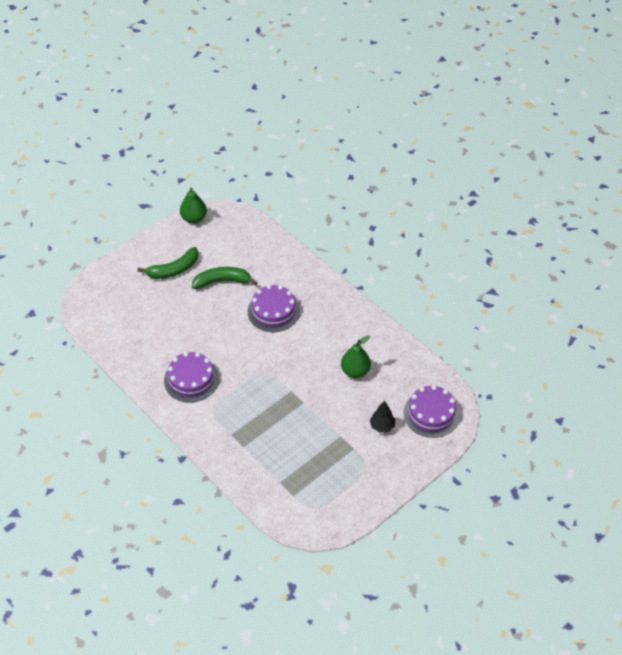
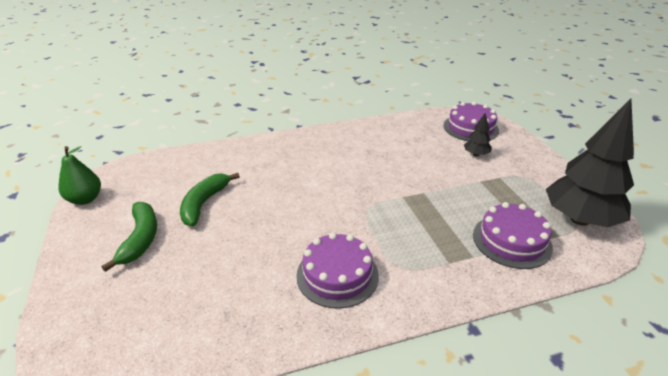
camera: 65 degrees left, 15 degrees down
purple cake [248,285,300,332] -> purple cake moved to [473,202,553,269]
green pear [341,335,371,378] -> none
none -> black tree [546,98,634,227]

